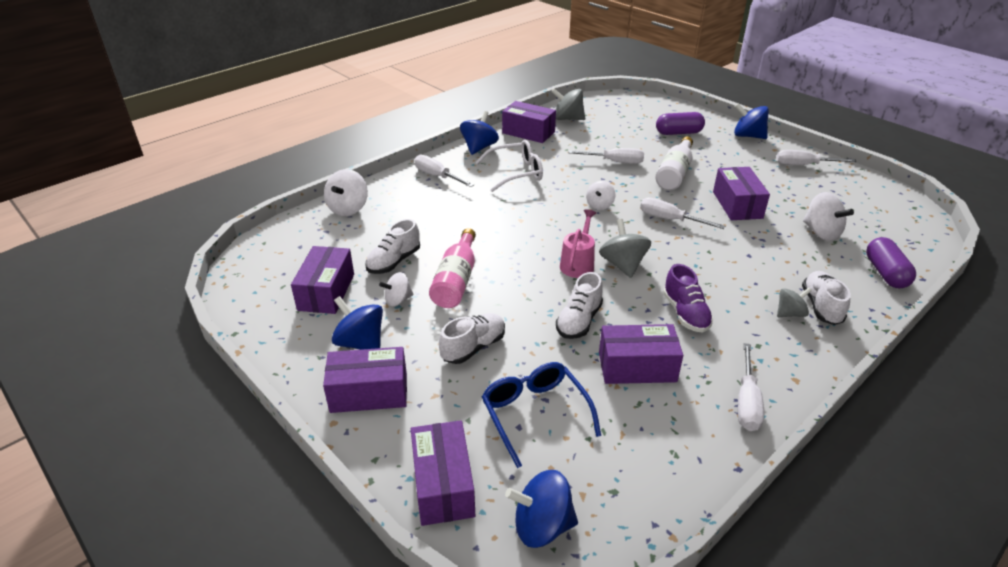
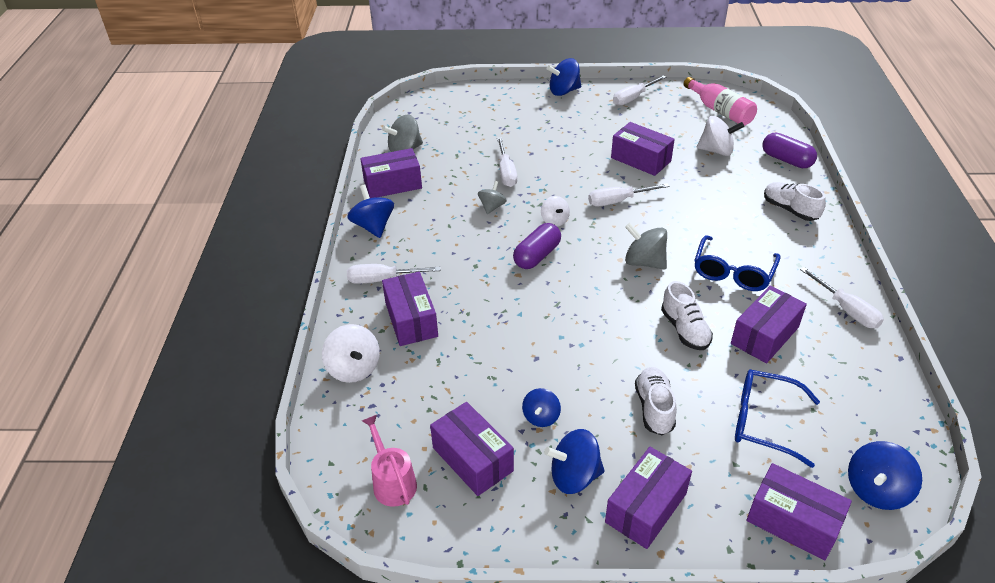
camera: 45 degrees left, 5 degrees up
white shoe [366,219,420,274] -> none
white spinning top [379,272,413,306] -> blue spinning top [522,388,561,427]
pink bottle [429,228,476,308] -> pink bottle moved to [684,77,757,126]
white glasses [476,140,543,192] -> none
pink watering can [560,209,596,278] -> pink watering can moved to [362,415,417,507]
white screwdriver [568,148,644,164] -> white screwdriver turned 120 degrees clockwise [497,137,517,187]
white bottle [655,137,693,190] -> none
purple capsule [656,112,705,135] -> purple capsule moved to [513,223,561,269]
purple shoe [663,264,714,333] -> blue glasses [694,235,780,291]
grey spinning top [777,287,812,317] -> grey spinning top moved to [478,181,507,214]
none -> purple box [382,272,438,346]

